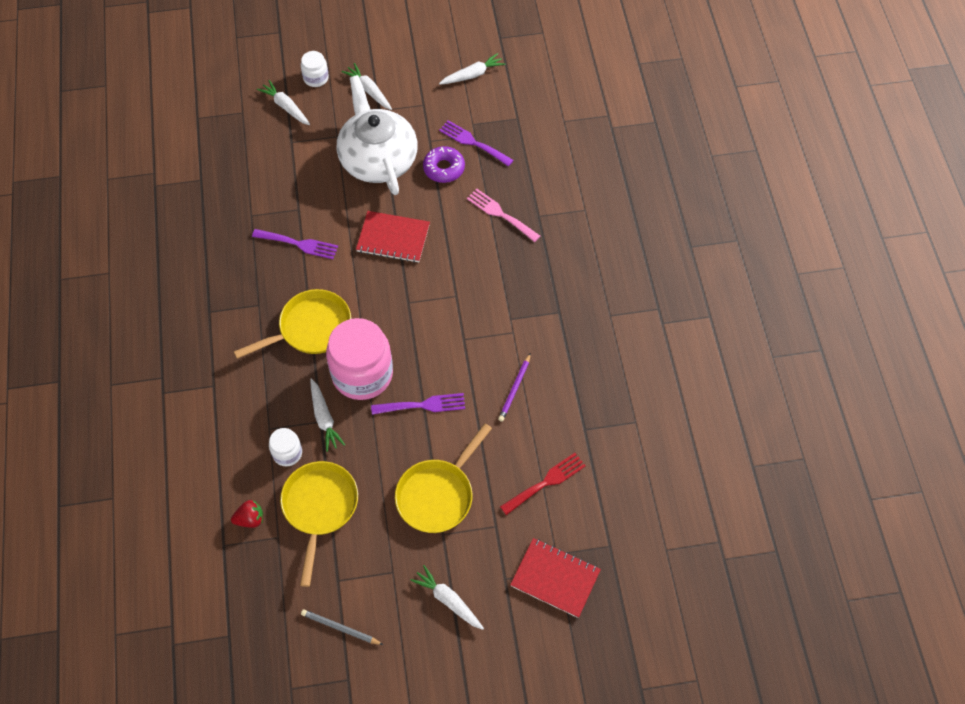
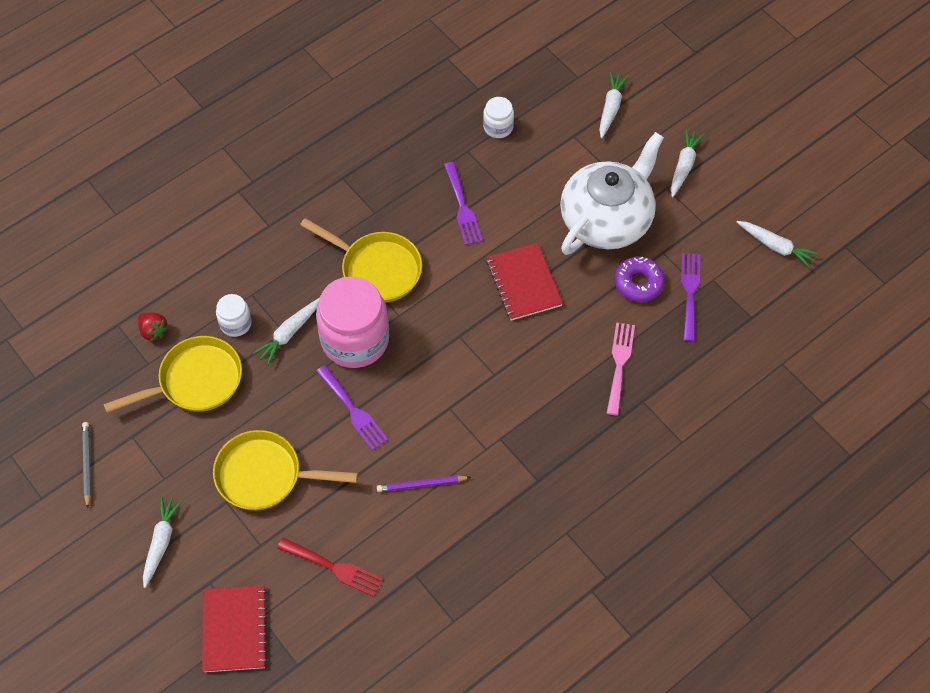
camera: 60 degrees right, 0 degrees up
white jar [301,51,329,87] -> white jar moved to [483,97,514,138]

